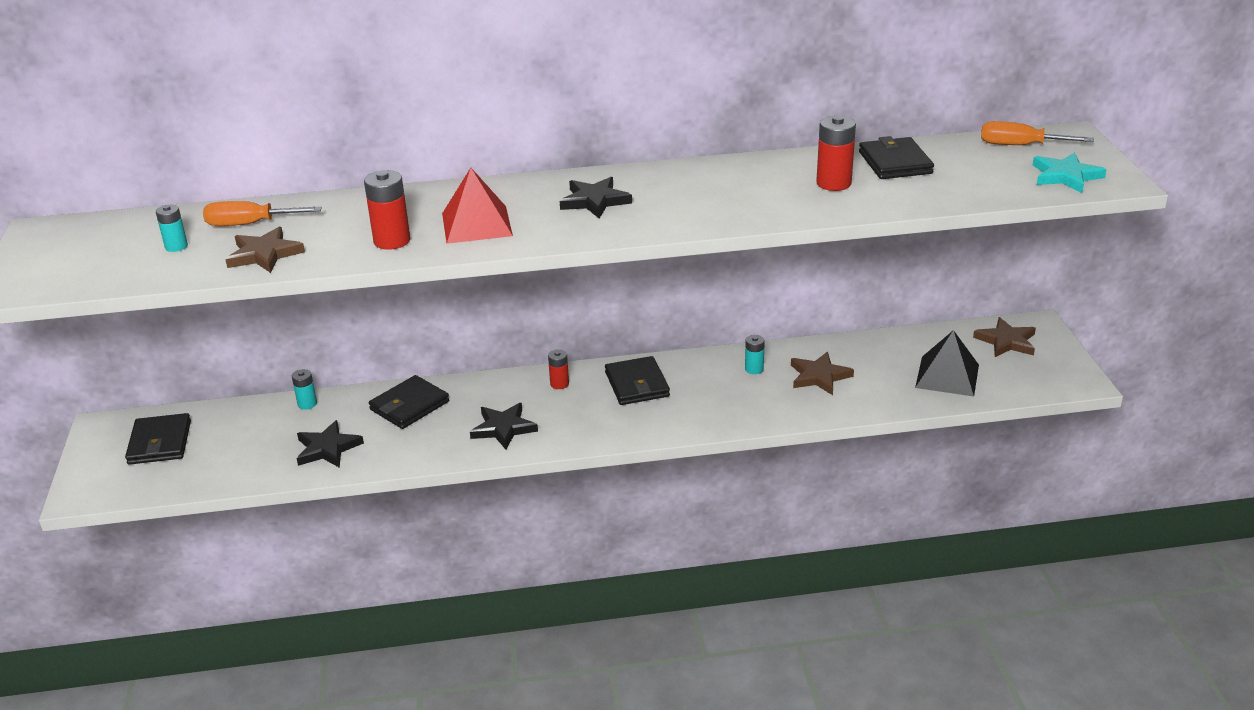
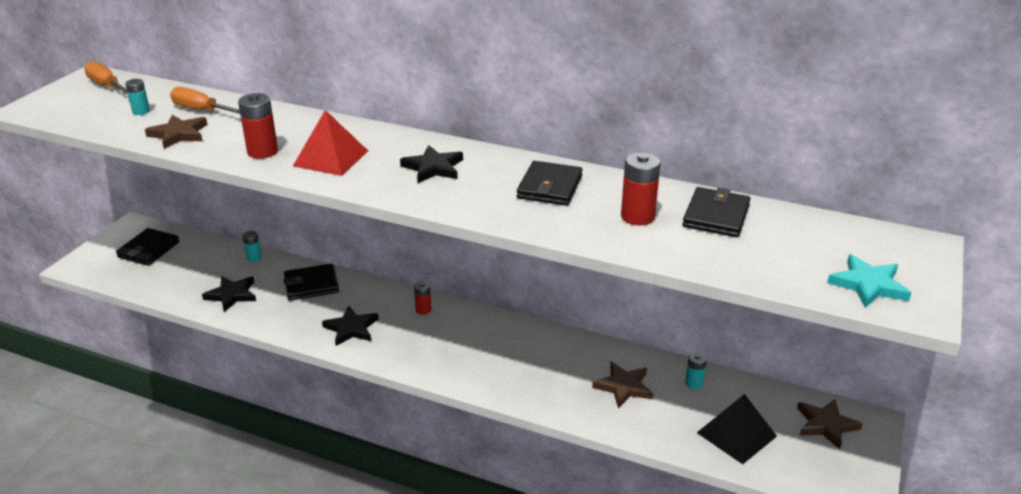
camera: 30 degrees right, 0 degrees up
black wallet [605,356,670,405] -> black wallet moved to [517,161,583,206]
turquoise battery [745,335,765,374] -> turquoise battery moved to [685,352,707,389]
orange screwdriver [981,121,1094,145] -> orange screwdriver moved to [84,61,128,94]

